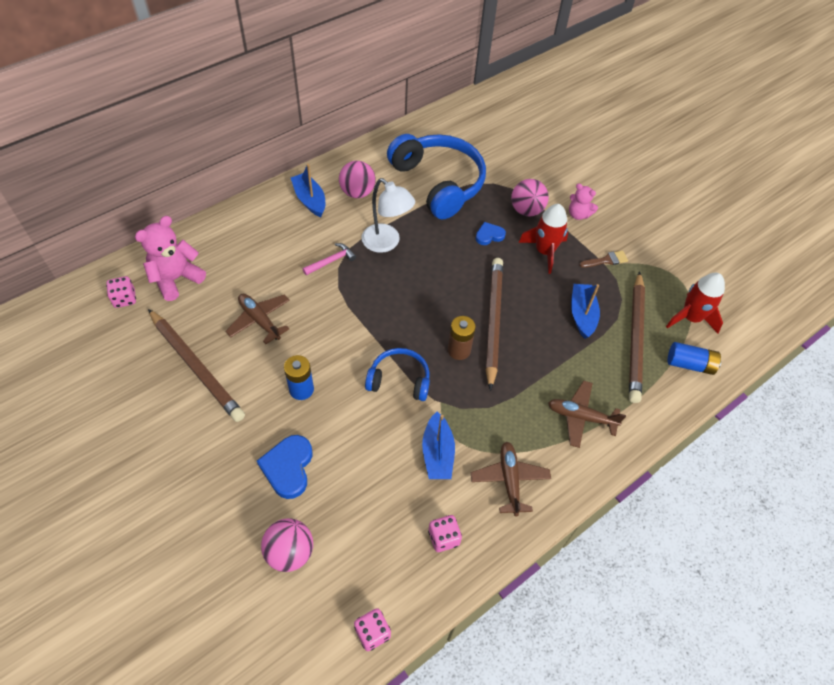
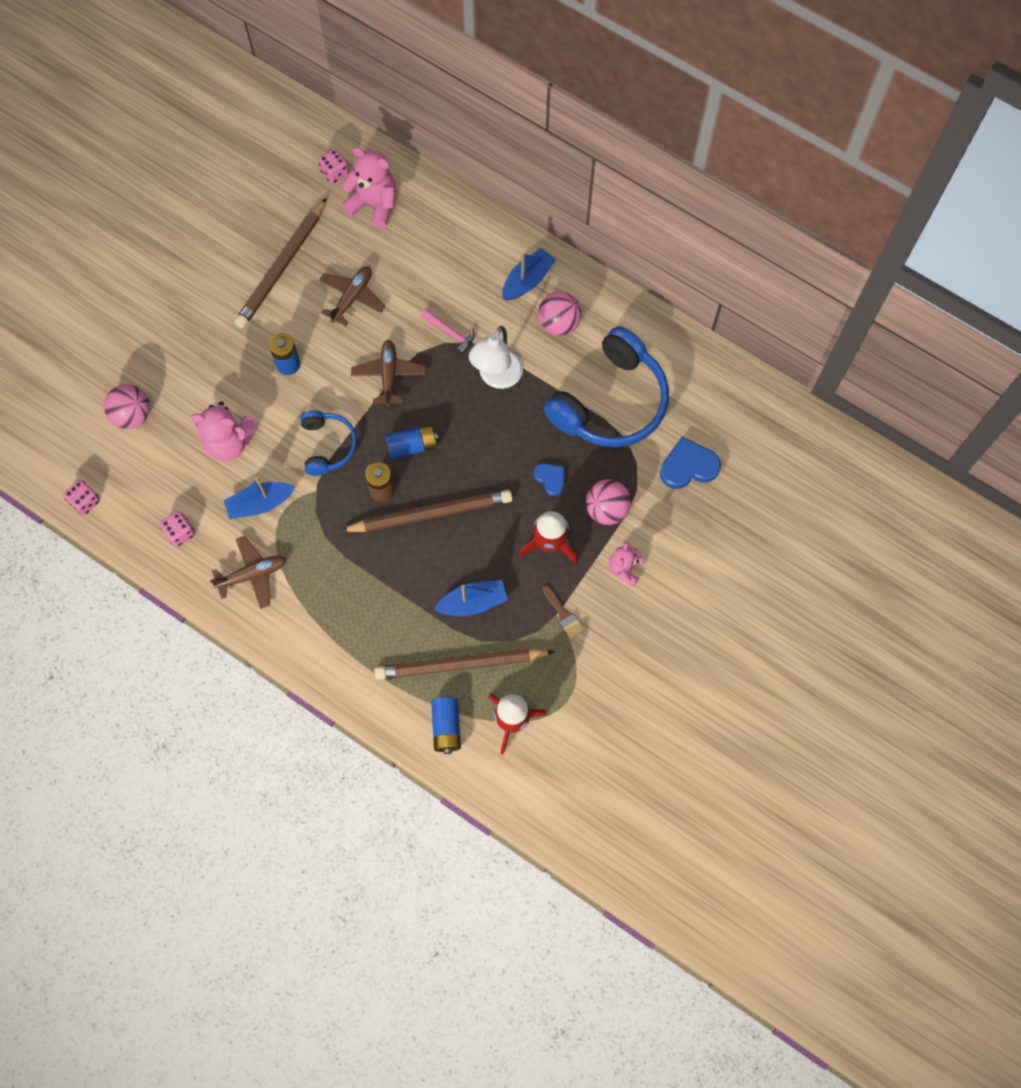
camera: 75 degrees right, 15 degrees up
blue heart [257,435,313,499] -> blue heart moved to [660,437,721,489]
brown plane [548,381,626,448] -> brown plane moved to [351,340,426,407]
none -> pink teddy bear [191,401,259,461]
none -> blue battery [385,424,438,459]

